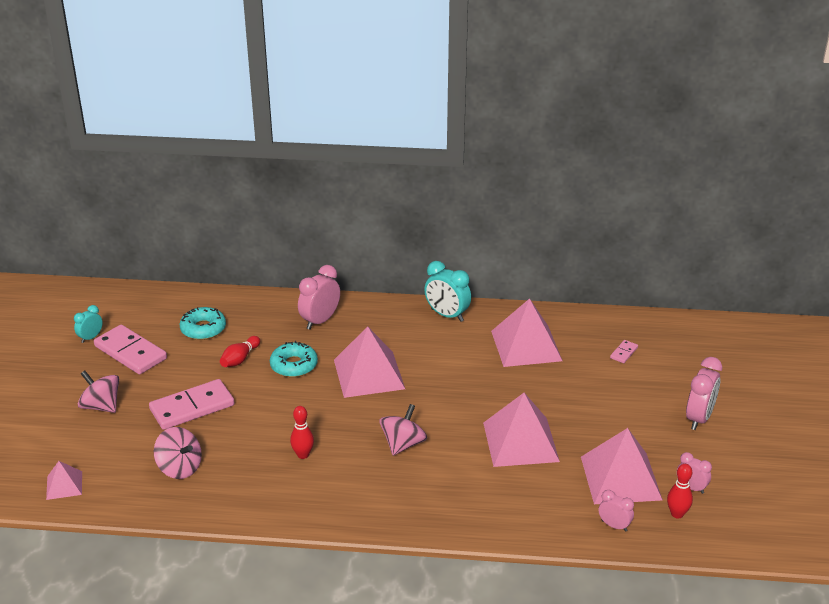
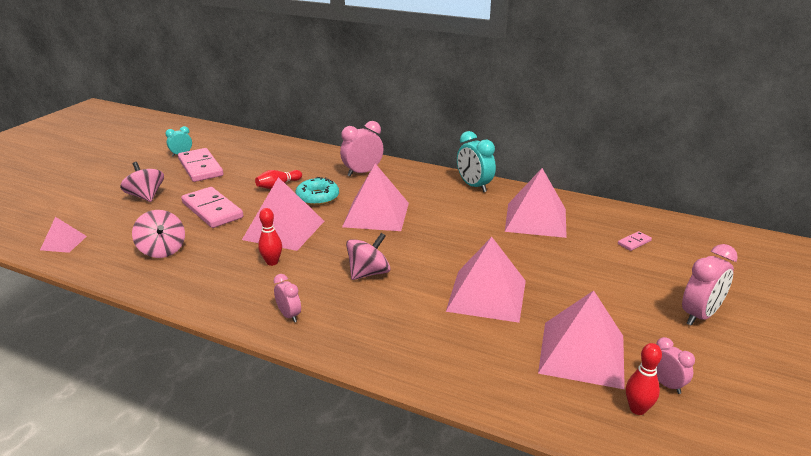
camera: 20 degrees right, 5 degrees down
pink domino [149,379,234,430] -> pink domino turned 60 degrees clockwise [181,187,243,228]
turquoise donut [179,307,226,340] -> none
pink clock [599,490,634,532] -> pink clock moved to [274,274,301,322]
none -> pink pyramid [242,177,324,251]

